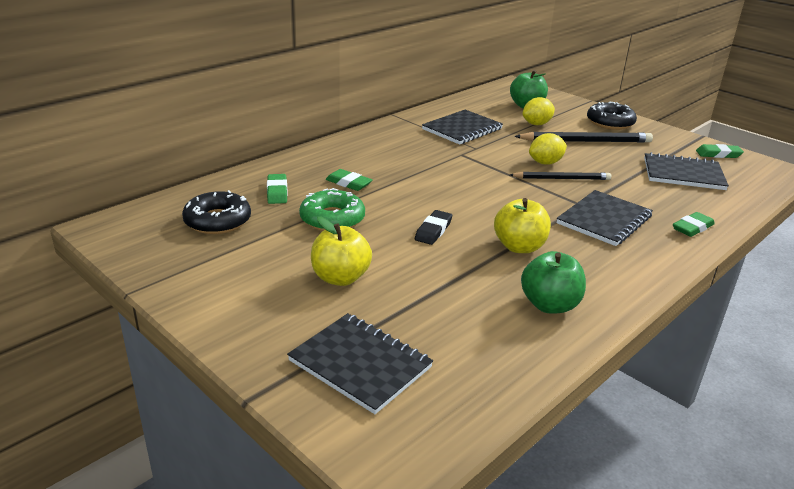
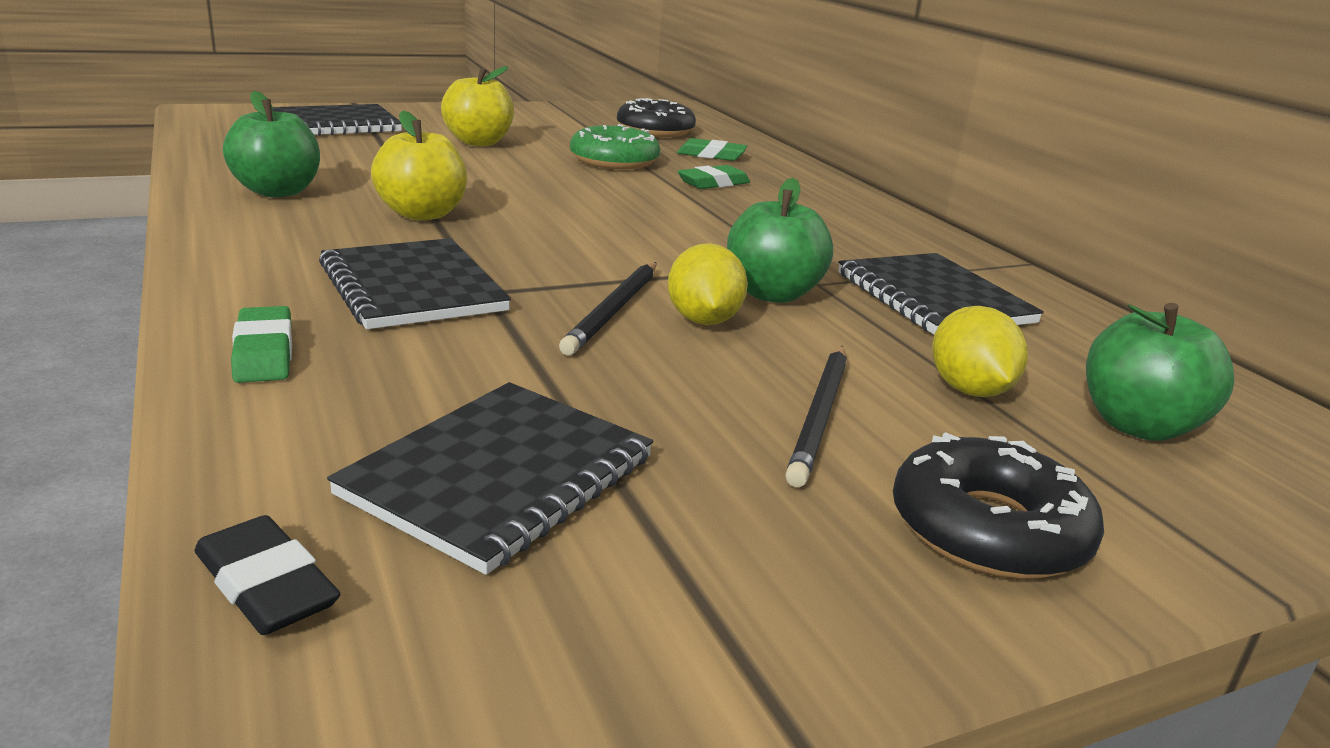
camera: 110 degrees right, 5 degrees down
black eraser [415,210,452,245] -> black eraser moved to [195,515,341,635]
black pencil [514,132,653,143] -> black pencil [785,346,847,487], size x0.66
green eraser [696,144,744,158] -> none
none -> green apple [727,178,833,303]

